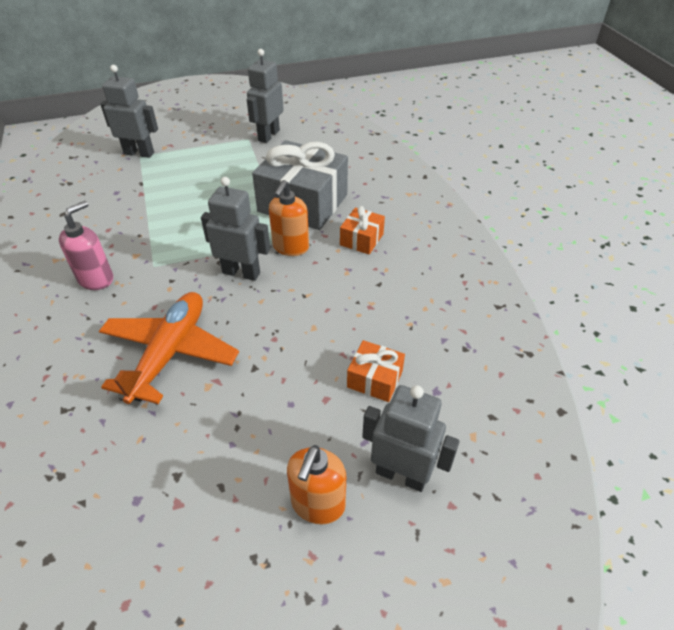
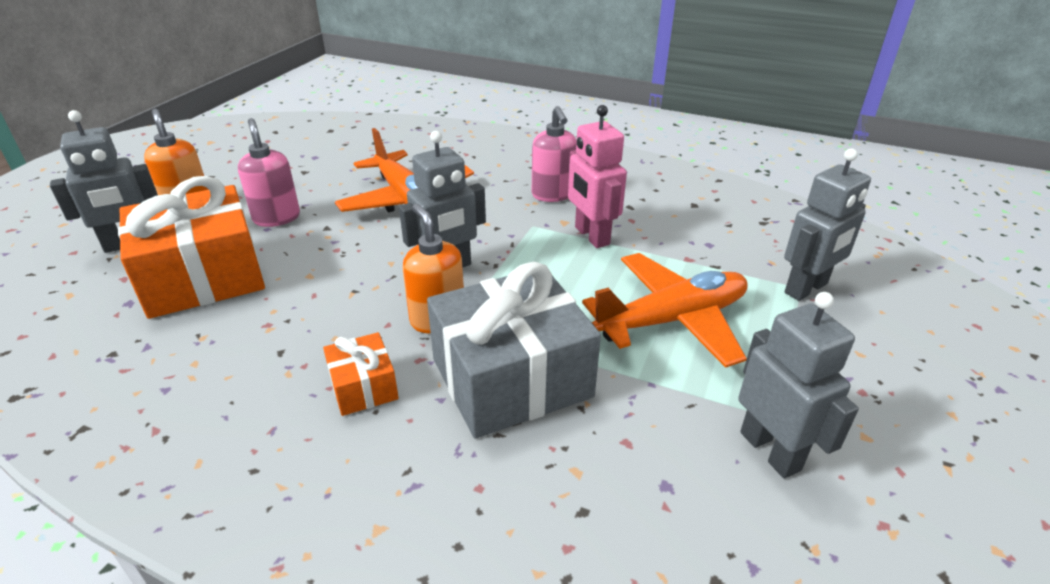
camera: 130 degrees right, 10 degrees down
orange gift [347,340,405,402] -> orange gift [118,176,265,319], size x2.11
none -> pink soap dispenser [238,118,300,227]
none -> pink robot [568,105,627,248]
none -> orange plane [582,253,748,368]

